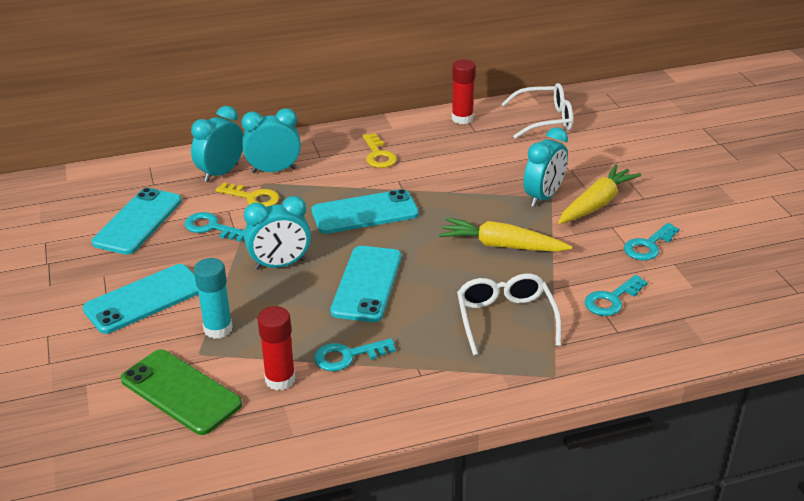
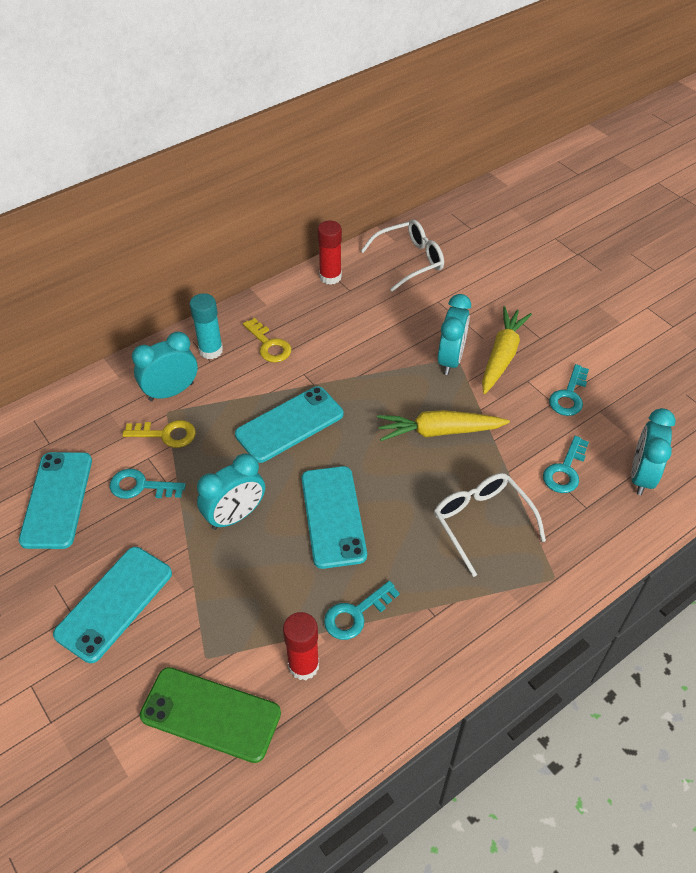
camera: 20 degrees left, 15 degrees up
turquoise clock [191,106,243,182] -> turquoise clock moved to [631,408,676,495]
turquoise glue stick [194,258,233,339] -> turquoise glue stick moved to [190,293,223,359]

